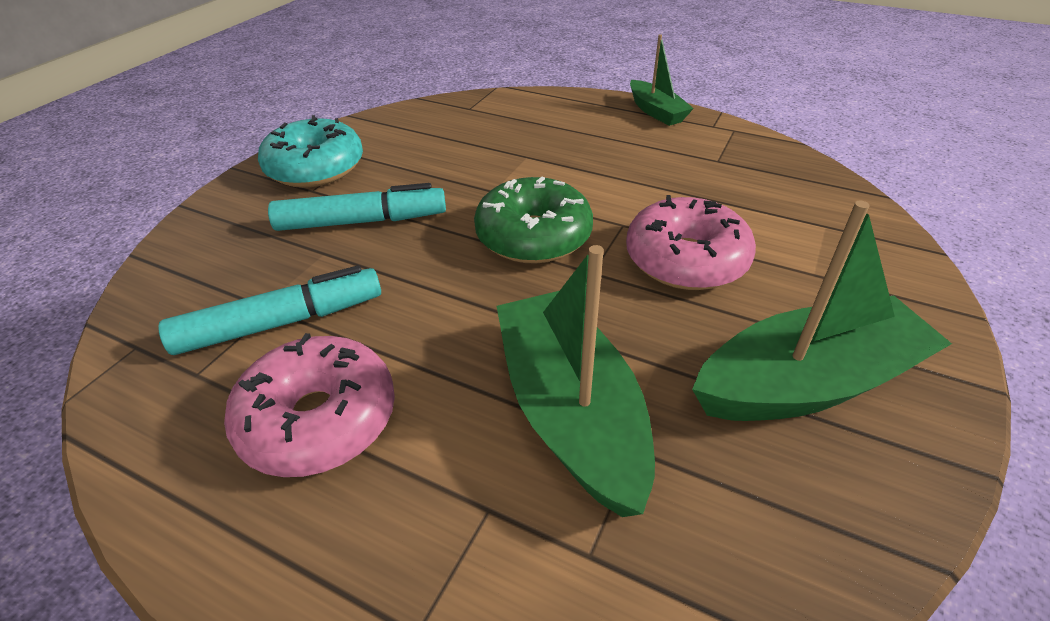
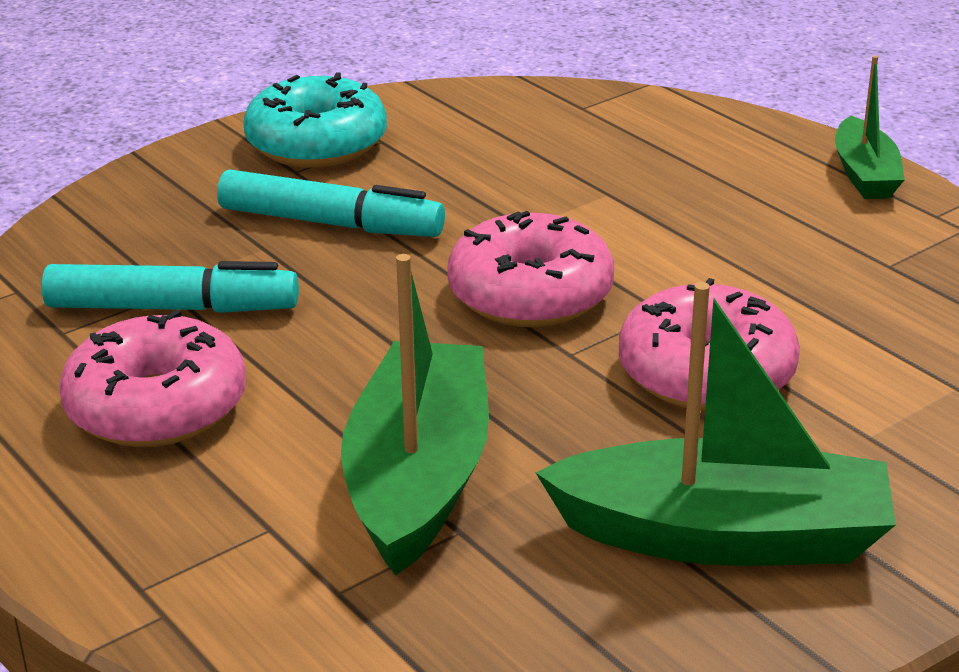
camera: 25 degrees right, 10 degrees down
green donut [474,176,593,264] -> pink donut [447,211,614,327]

